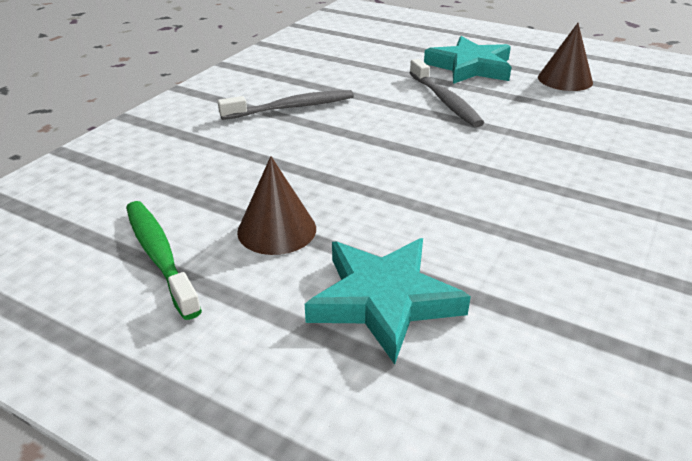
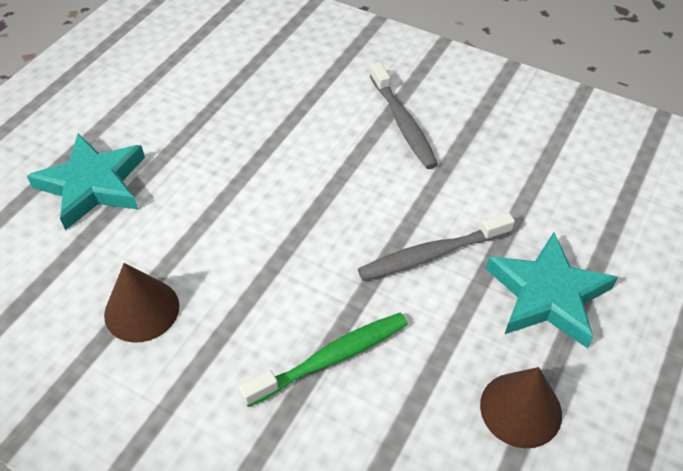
camera: 90 degrees right, 15 degrees up
green toothbrush [126,201,202,320] -> green toothbrush moved to [239,313,408,407]
brown cone [237,156,316,255] -> brown cone moved to [104,263,179,343]

